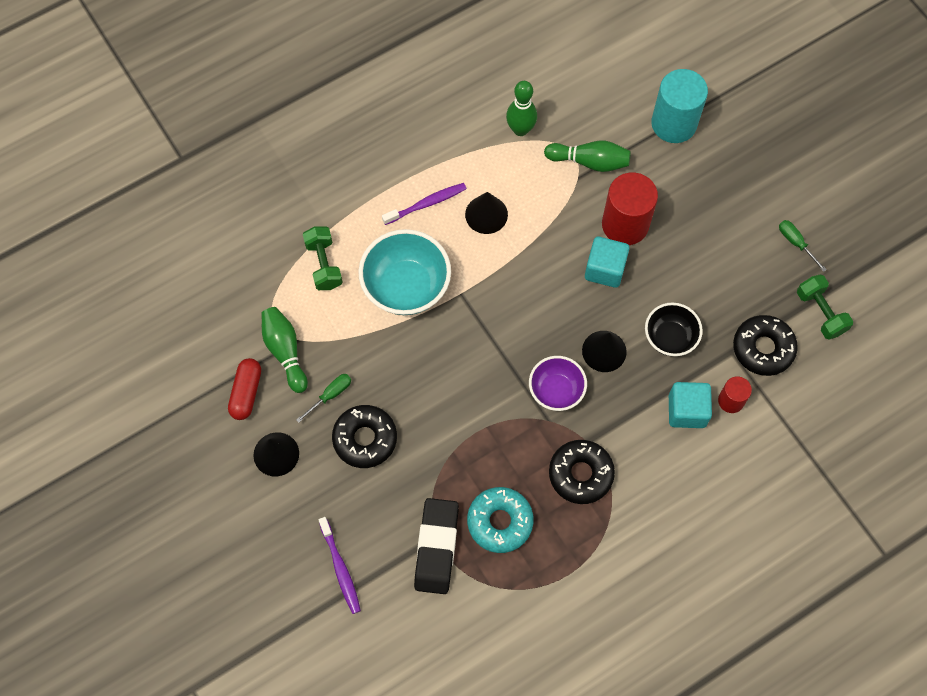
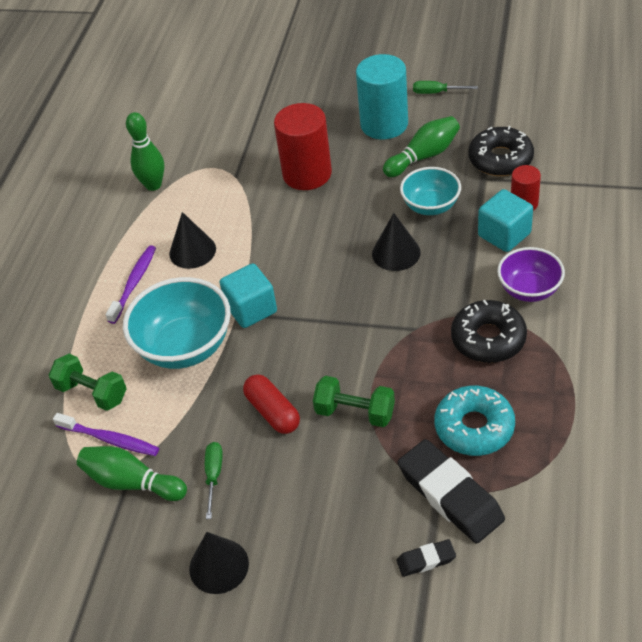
camera: 40 degrees left, 20 degrees down
red capsule [228,358,261,420] -> red capsule moved to [243,374,300,434]
purple toothbrush [319,517,361,614] -> purple toothbrush moved to [53,413,159,456]
black donut [332,405,397,468] -> none
purple bowl [529,356,587,411] -> purple bowl moved to [497,247,565,302]
green bowling pin [544,141,631,172] -> green bowling pin moved to [383,116,460,177]
turquoise cube [585,237,629,288] -> turquoise cube moved to [220,263,277,328]
black bowl [645,303,703,356] -> turquoise bowl [400,167,461,215]
turquoise cylinder [651,69,708,143] -> turquoise cylinder moved to [356,54,408,139]
green dumbbell [797,274,853,339] -> green dumbbell moved to [313,376,395,427]
none -> black eraser [397,539,456,577]

